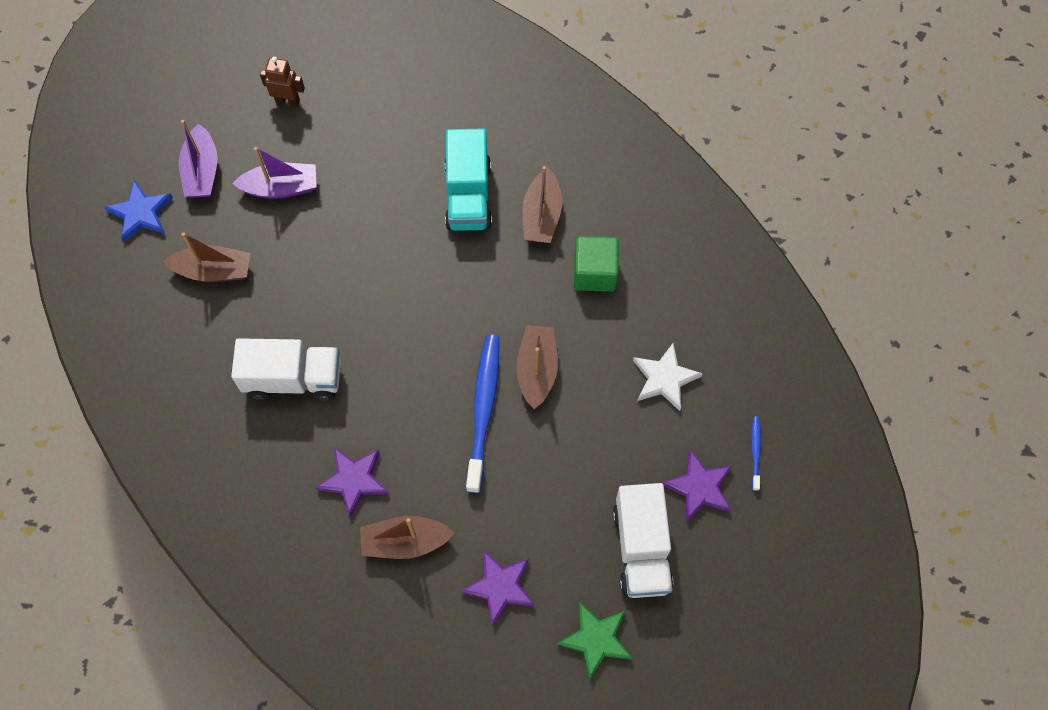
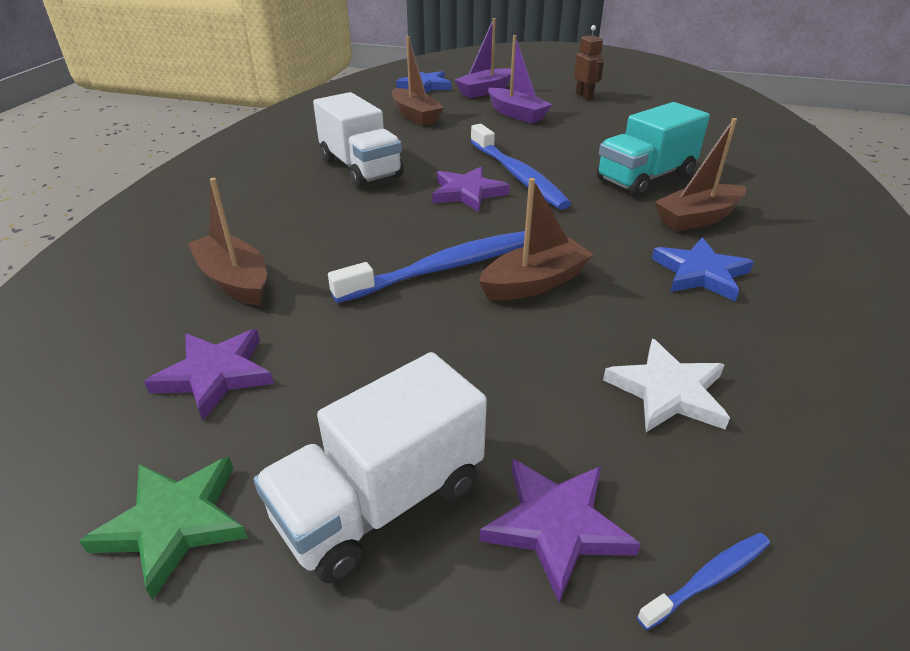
camera: 55 degrees right, 30 degrees down
purple star [316,448,389,518] -> purple star moved to [432,167,510,212]
green cube [574,236,619,292] -> blue star [652,237,754,302]
none -> blue toothbrush [471,124,571,210]

